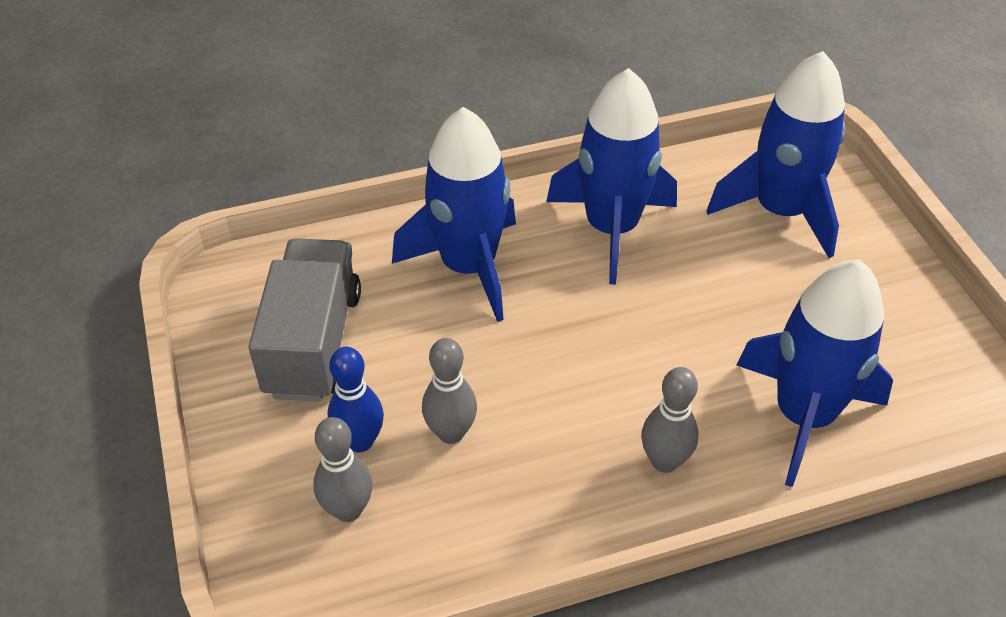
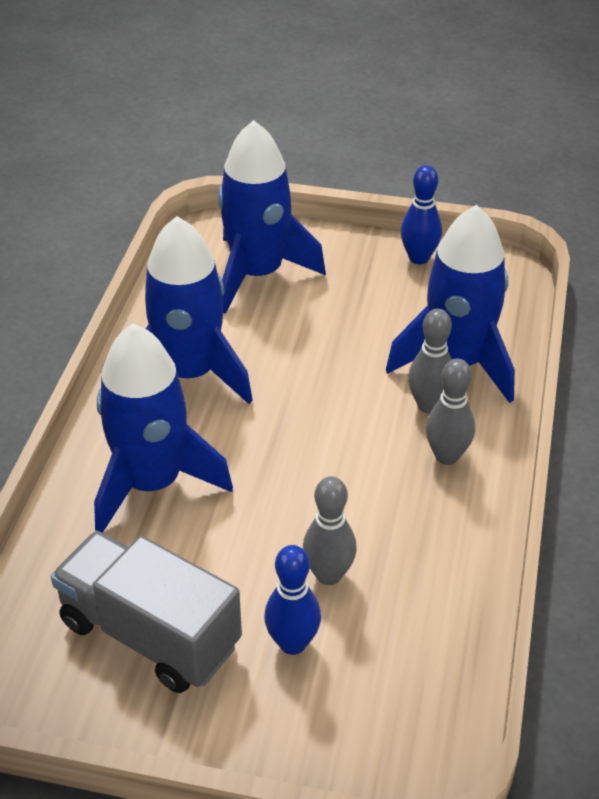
camera: 60 degrees left, 5 degrees down
grey bowling pin [313,417,373,522] -> grey bowling pin moved to [408,309,452,414]
none -> blue bowling pin [401,165,442,264]

